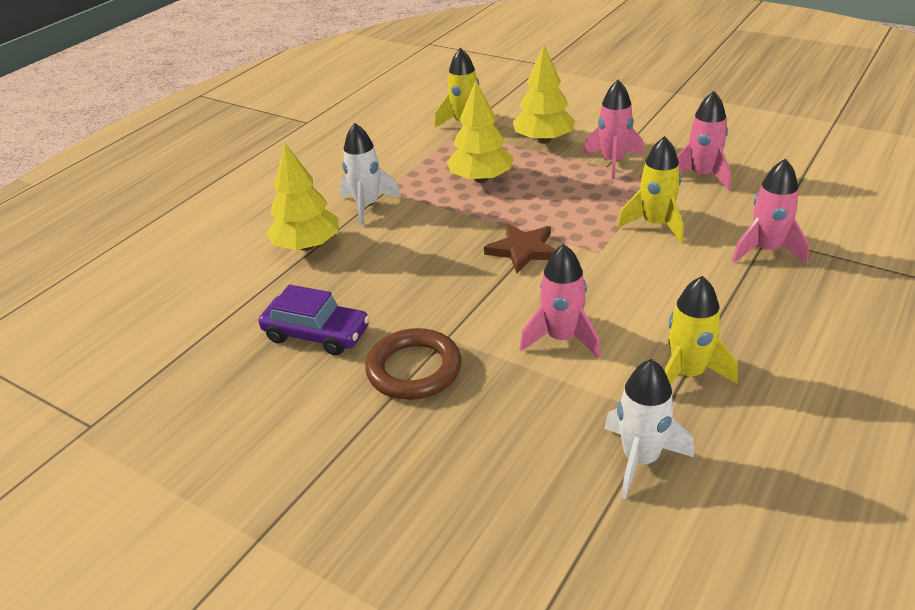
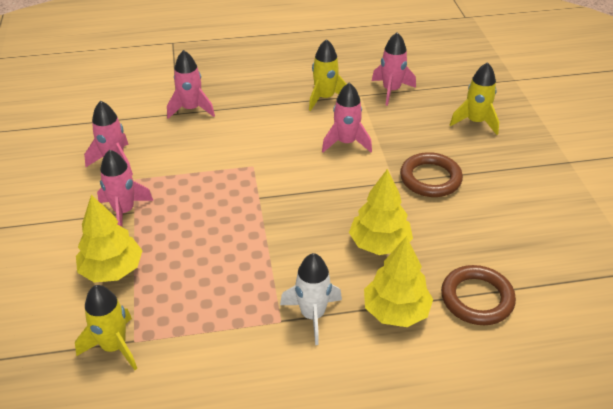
camera: 135 degrees left, 5 degrees up
purple car [259,285,370,355] -> none
yellow tree [447,80,513,183] -> yellow tree moved to [349,169,413,255]
brown star [484,223,556,273] -> none
white rocket [604,359,694,499] -> pink rocket [372,32,416,106]
yellow rocket [617,136,684,243] -> yellow rocket moved to [450,62,499,135]
none -> brown ring [441,265,516,325]

